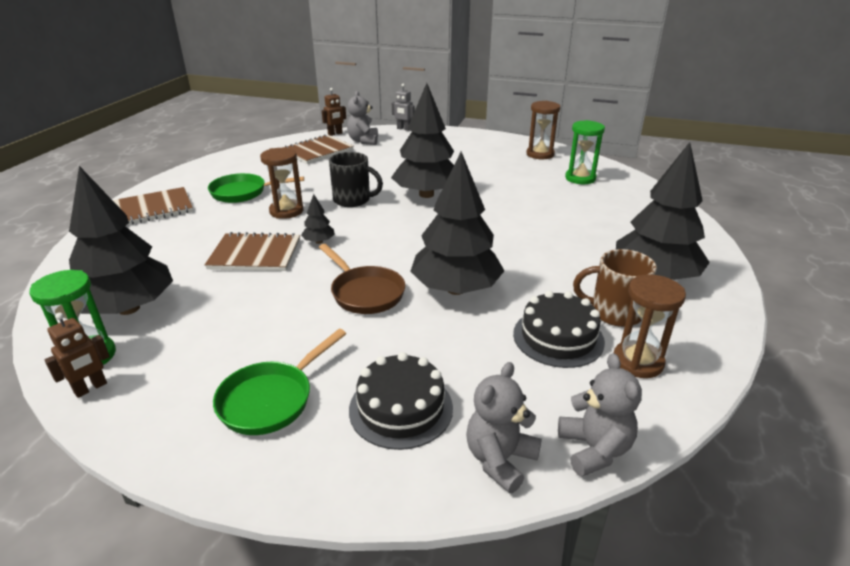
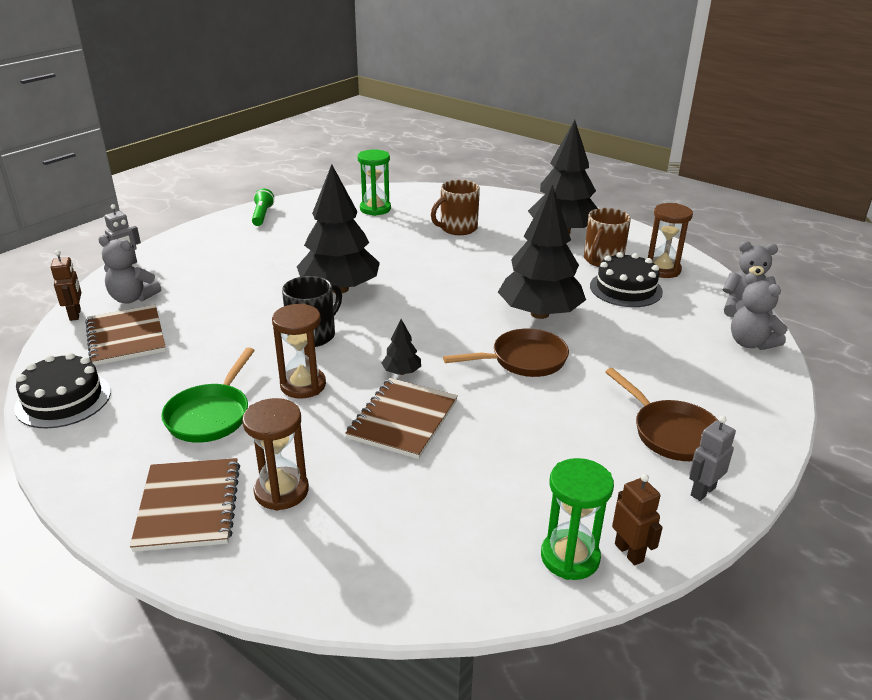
camera: 70 degrees left, 0 degrees up
black tree [69,166,173,315] -> none
green pan [213,329,346,435] -> brown pan [605,368,719,461]
black cake [349,352,453,450] -> black cake moved to [14,352,111,428]
brown hourglass [526,101,560,159] -> brown hourglass moved to [242,398,309,511]
none -> green flashlight [252,188,274,226]
none -> brown mug [431,180,480,235]
none -> grey robot [689,416,736,501]

